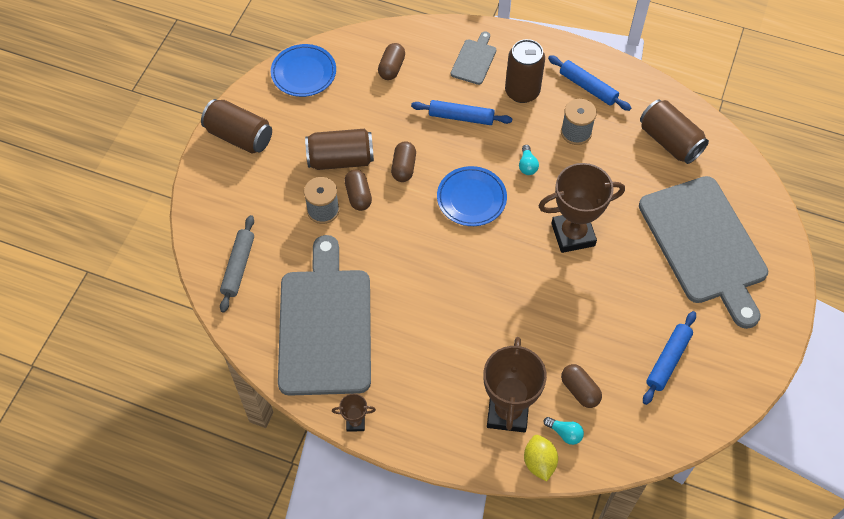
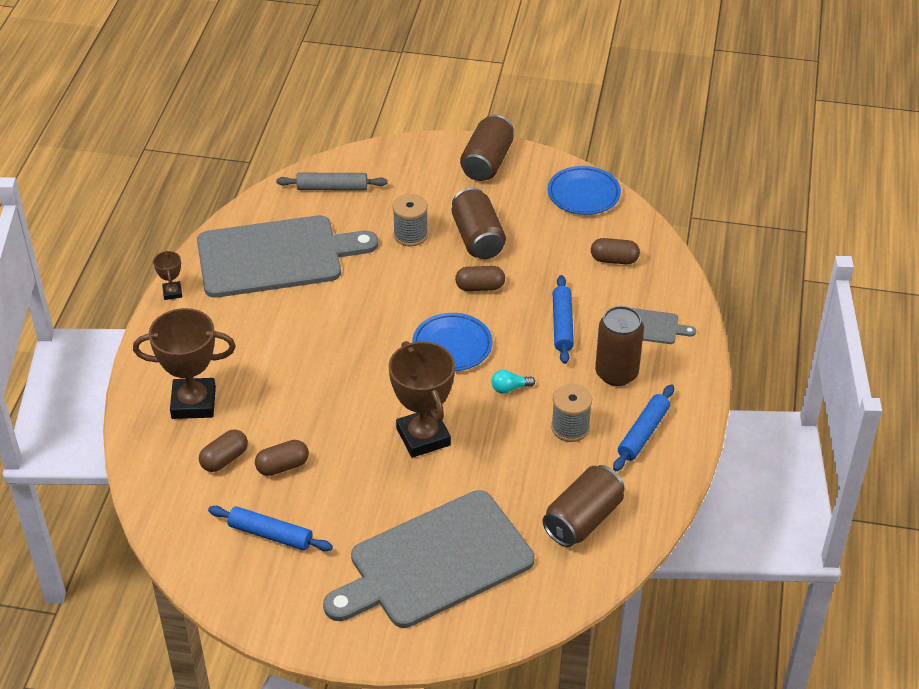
camera: 80 degrees right, 15 degrees down
brown capsule [345,170,372,211] -> brown capsule moved to [255,440,309,476]
yellow lemon [524,435,558,482] -> none
turquoise light bulb [544,417,584,445] -> none

